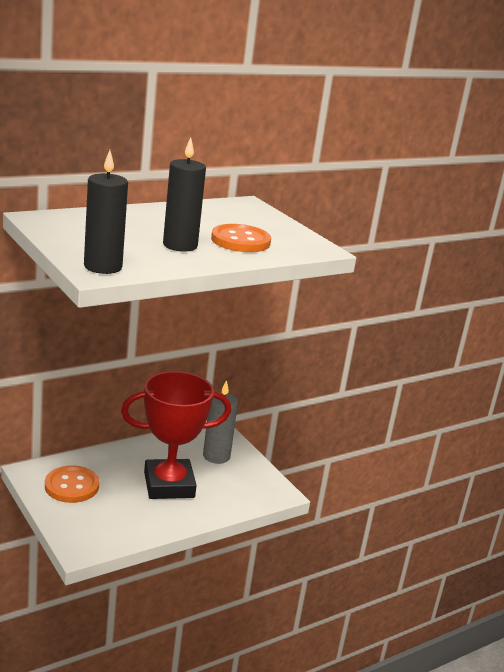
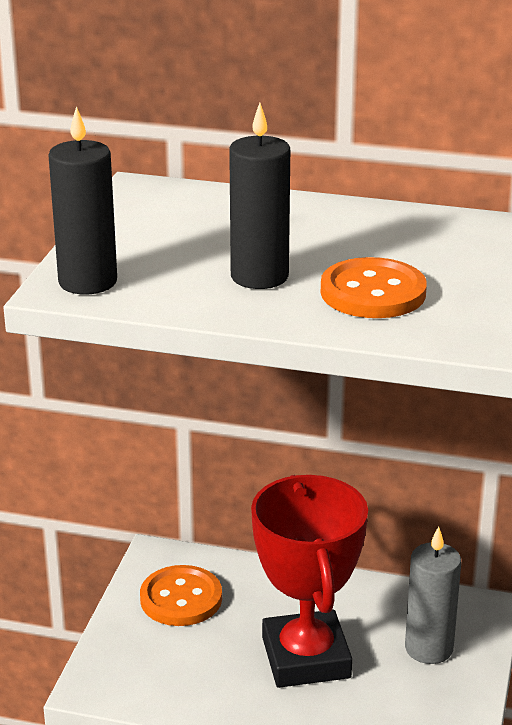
camera: 50 degrees right, 5 degrees up
red trophy [121,371,231,499] -> red trophy turned 45 degrees clockwise [251,475,368,688]

